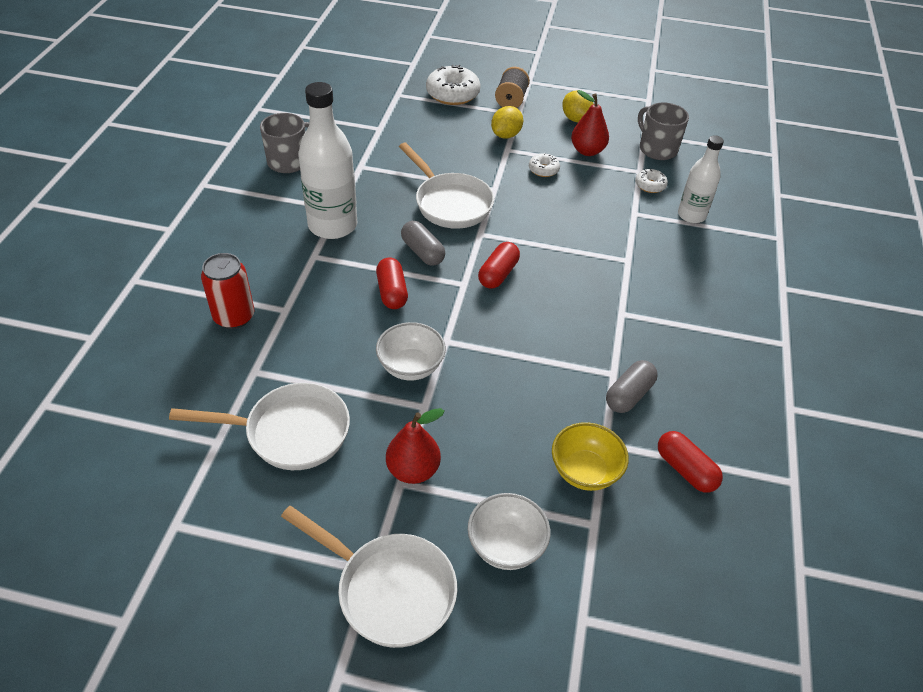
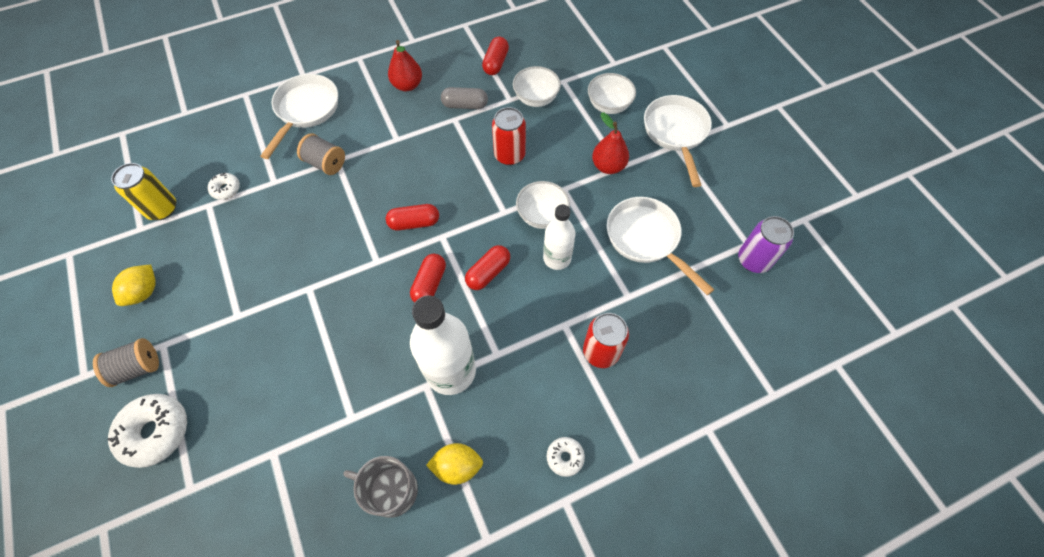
camera: 125 degrees left, 15 degrees up
white pan [399,143,494,229] -> white pan moved to [261,74,338,159]
grey capsule [401,221,445,266] -> red capsule [410,254,446,303]
yellow lemon [491,106,523,138] -> yellow lemon moved to [426,443,483,485]
white donut [529,153,560,177] -> white donut moved to [547,437,585,477]
yellow bowl [552,422,629,491] -> white bowl [513,66,561,107]
red pear [571,90,609,156] -> red pear moved to [388,40,422,91]
grey mug [638,102,689,160] -> yellow can [111,163,176,220]
white bottle [678,135,724,223] -> white bottle moved to [543,204,575,270]
none -> grey spool [297,133,345,175]
none -> red can [492,107,526,165]
none -> purple can [738,216,794,273]

